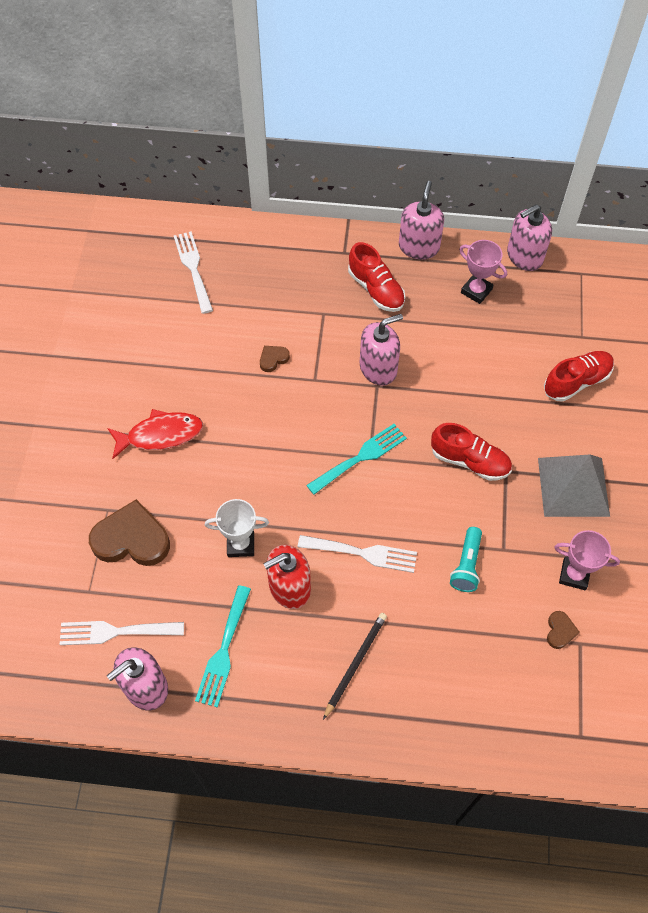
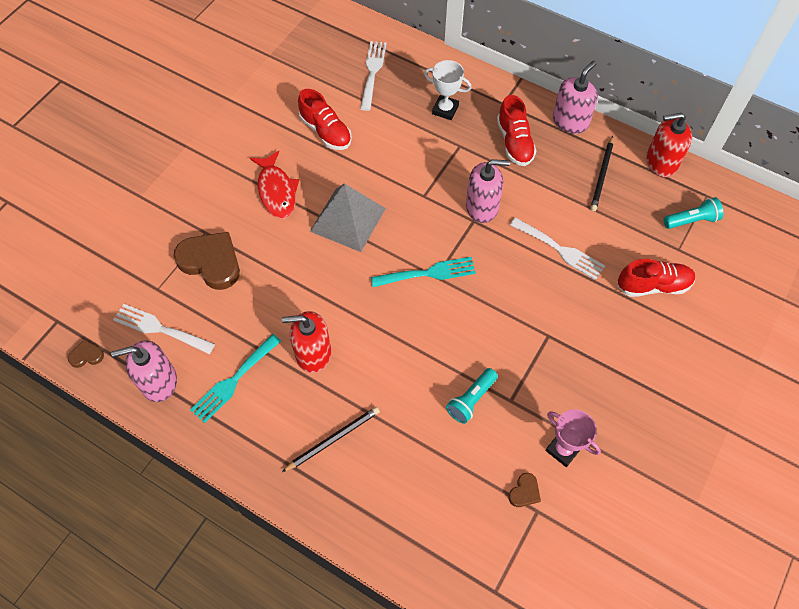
camera: 25 degrees right, 0 degrees up
red fish [107,409,203,459] -> red fish turned 60 degrees clockwise [250,151,299,219]
white trophy [205,499,269,557] -> white trophy moved to [424,60,472,120]
brown heart [260,346,290,372] -> brown heart moved to [68,339,104,368]
white fork [298,535,417,573] -> white fork moved to [510,217,605,280]
red shoe [431,423,512,481] -> red shoe moved to [298,89,352,150]
pink trophy [459,240,507,304] -> black pencil [590,136,613,211]
pink soap dispenser [507,204,552,271] -> red soap dispenser [646,113,692,177]
grey pyramid [538,455,610,517] -> grey pyramid moved to [310,183,386,252]
none -> turquoise flashlight [664,197,723,229]

